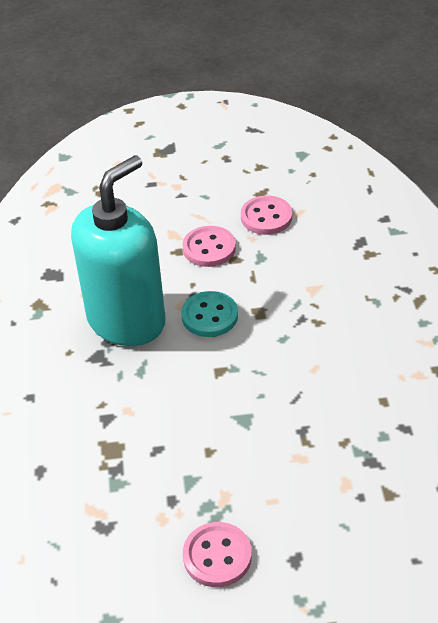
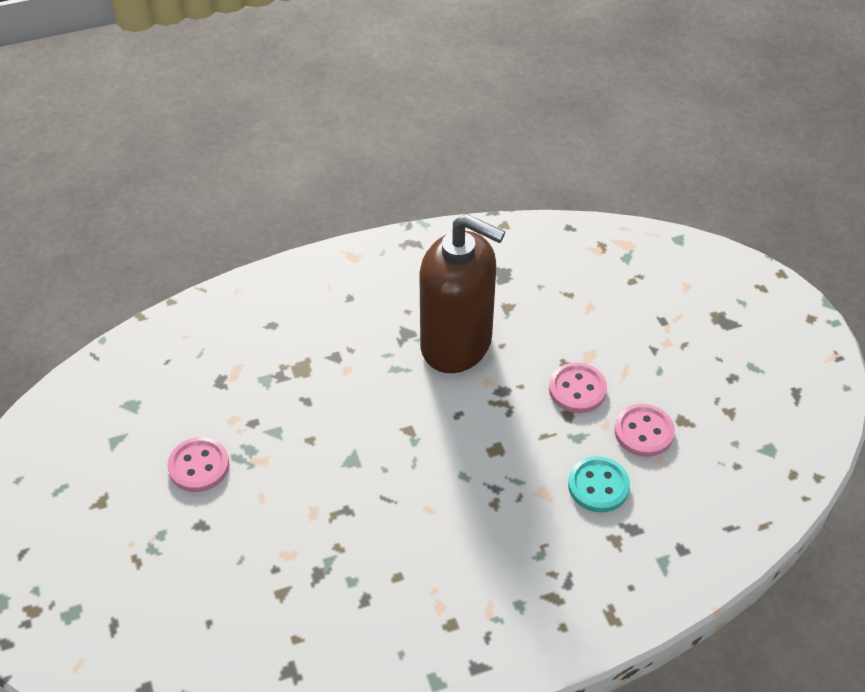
camera: 75 degrees right, 5 degrees up
turquoise soap dispenser [71,155,166,346] -> brown soap dispenser [419,214,505,373]
turquoise button [181,291,238,337] -> turquoise button moved to [568,456,630,513]

